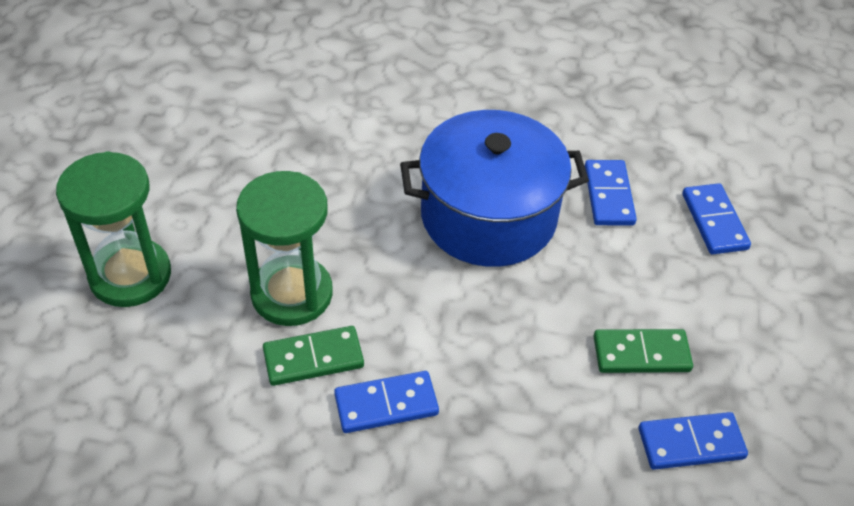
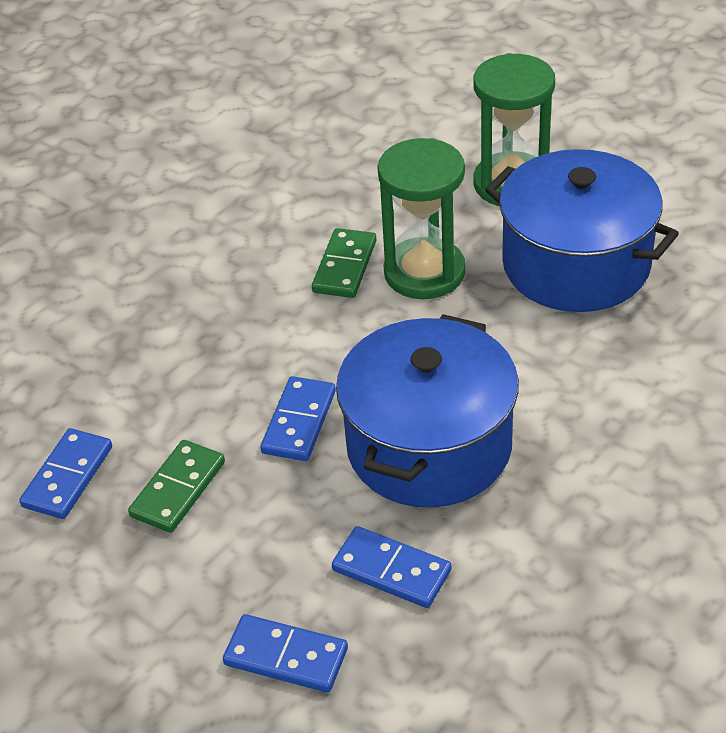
camera: 125 degrees right, 5 degrees down
blue domino [334,371,439,433] -> blue domino moved to [261,376,336,461]
none -> blue pot [485,149,679,312]

